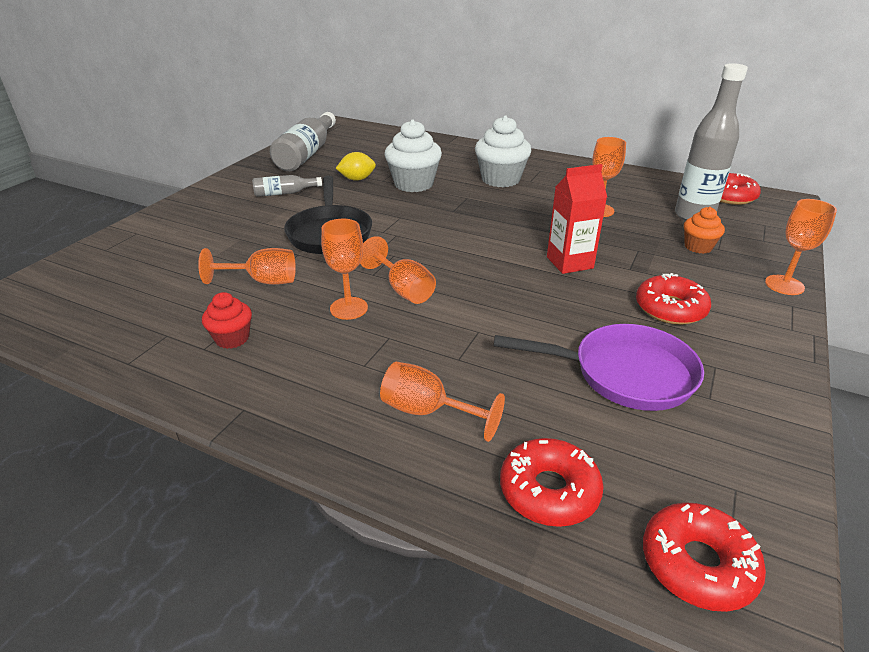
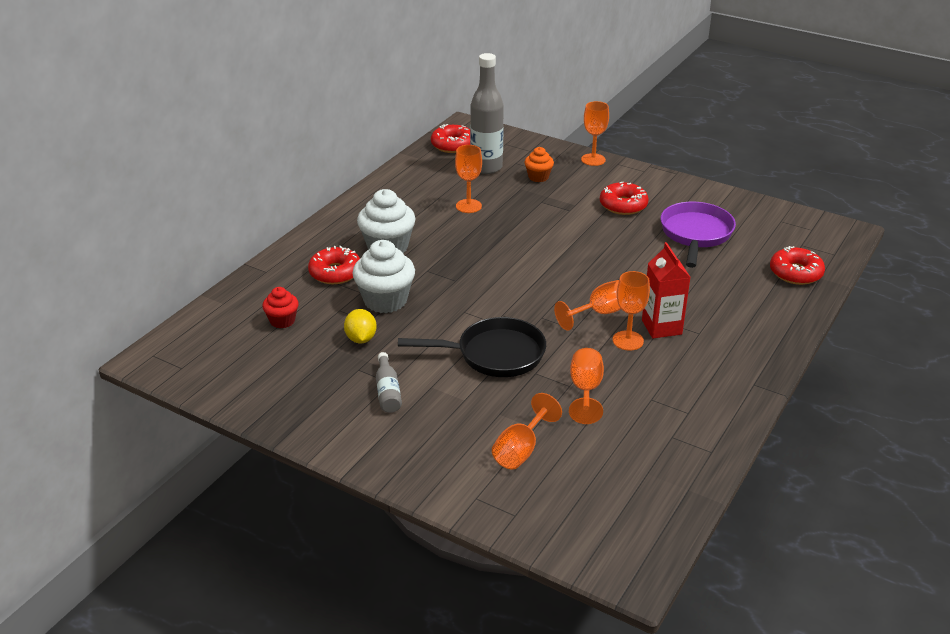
camera: 85 degrees left, 0 degrees up
red cupcake [202,292,252,349] -> red cupcake moved to [262,287,299,328]
grey bottle [270,112,336,171] -> none
orange goblet [380,362,505,442] -> orange goblet moved to [492,393,562,469]
red carton [547,164,607,274] -> red carton moved to [642,242,691,338]
red donut [643,502,766,612] -> red donut moved to [308,246,360,284]

